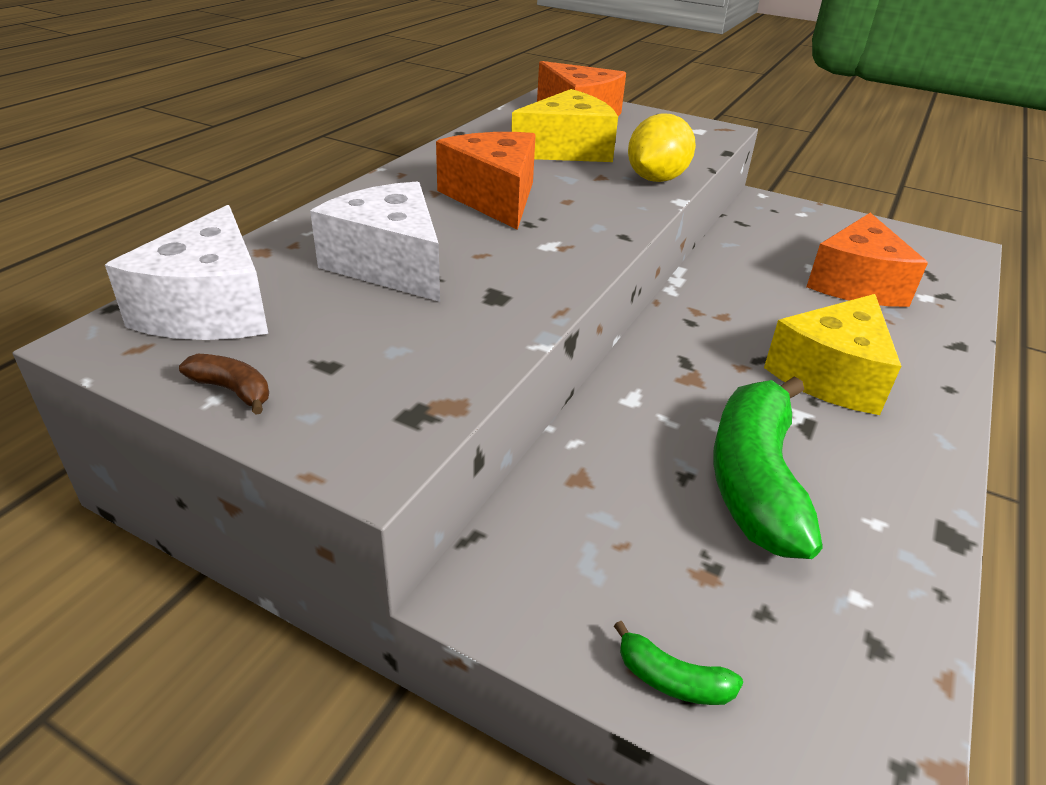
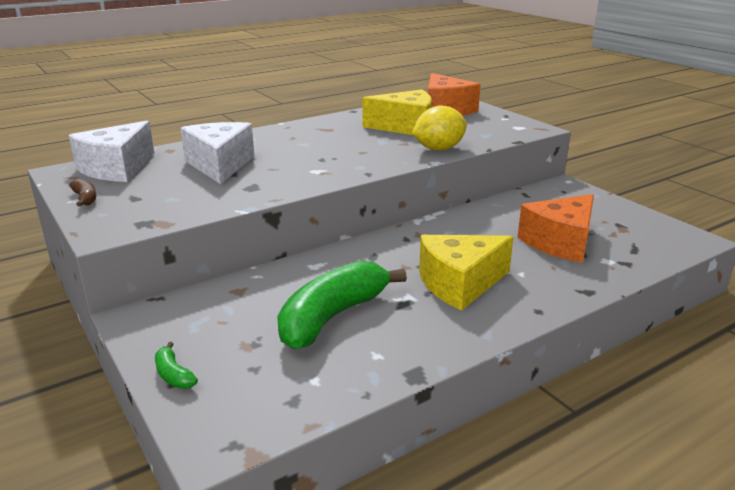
camera: 30 degrees right, 10 degrees down
orange cheese [436,132,536,230] -> none

